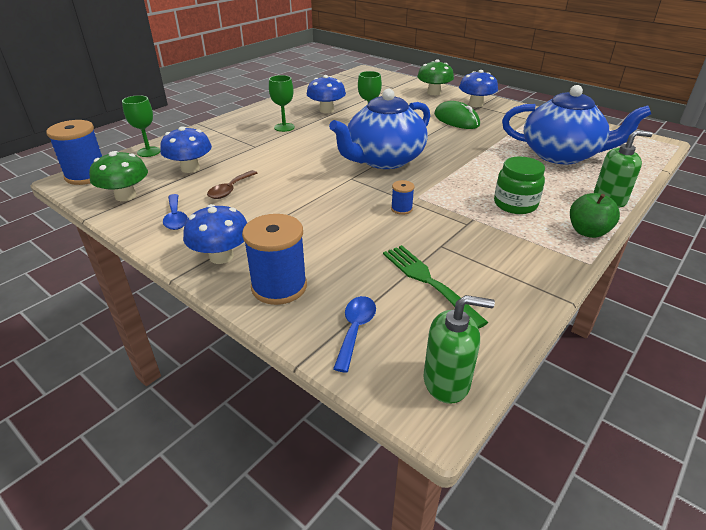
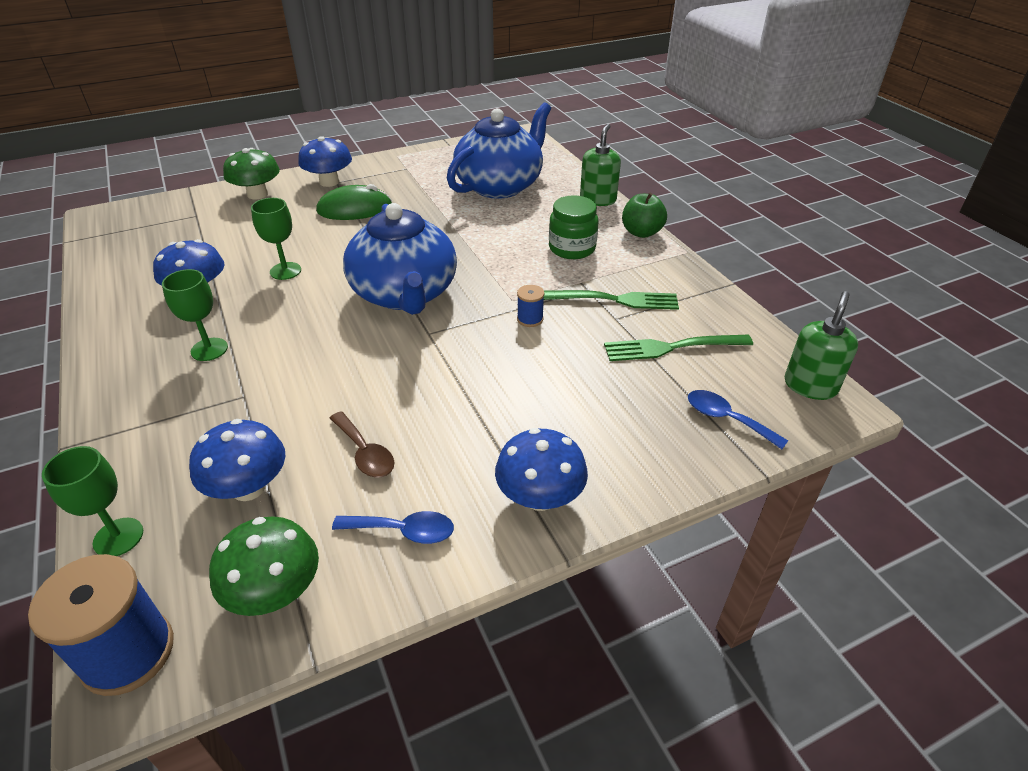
camera: 65 degrees left, 5 degrees up
blue spool [242,214,307,305] -> none
none -> green fork [543,290,679,310]

